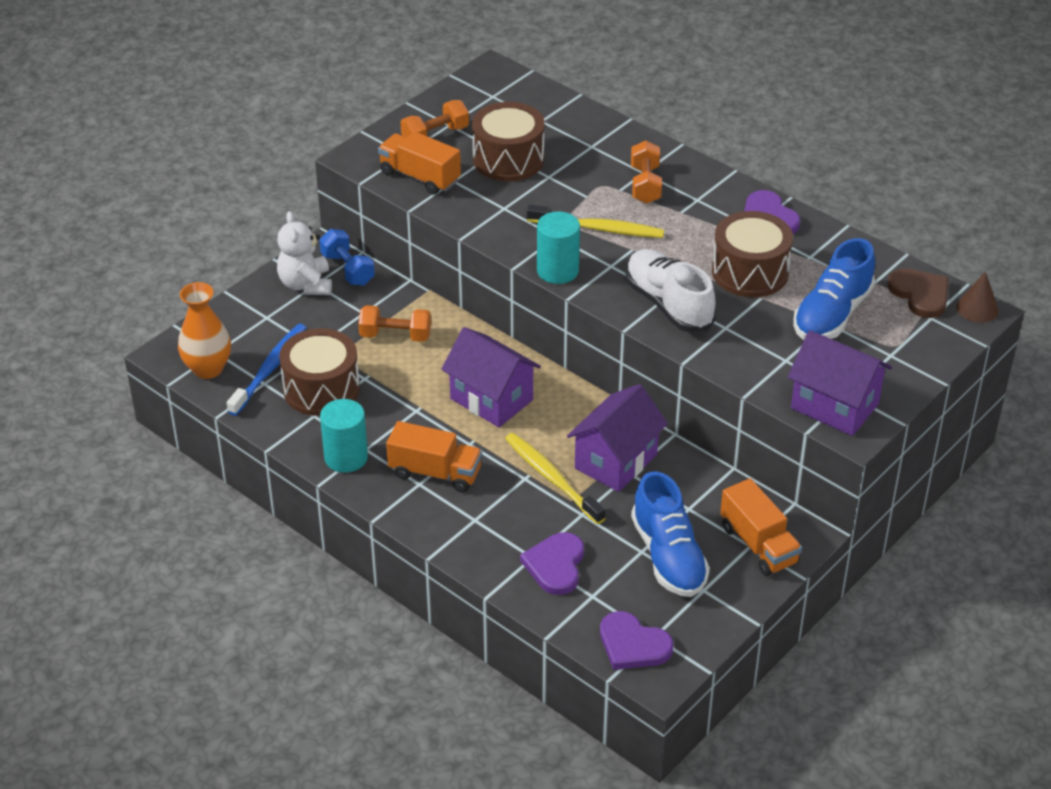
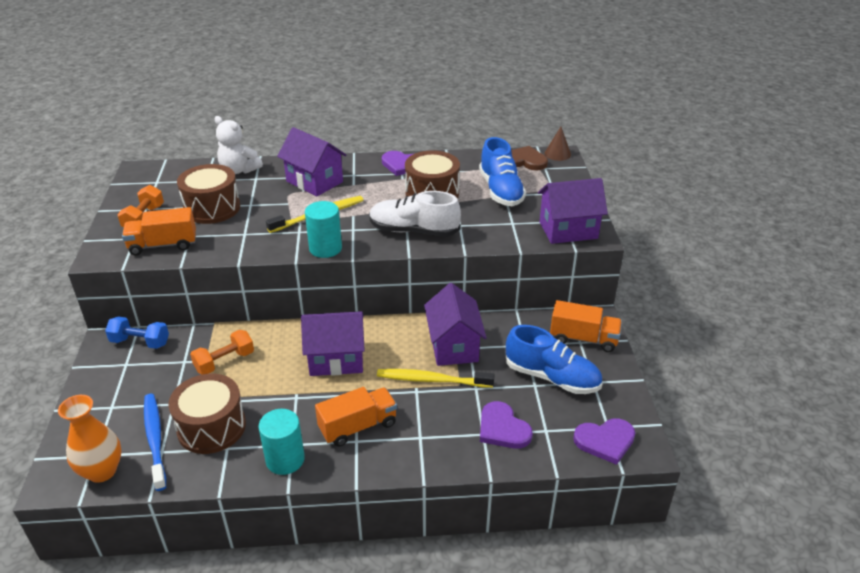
camera: 45 degrees left, 5 degrees down
white teddy bear [277,211,332,295] -> white teddy bear moved to [215,116,263,174]
orange dumbbell [631,140,662,204] -> purple house [277,127,347,196]

